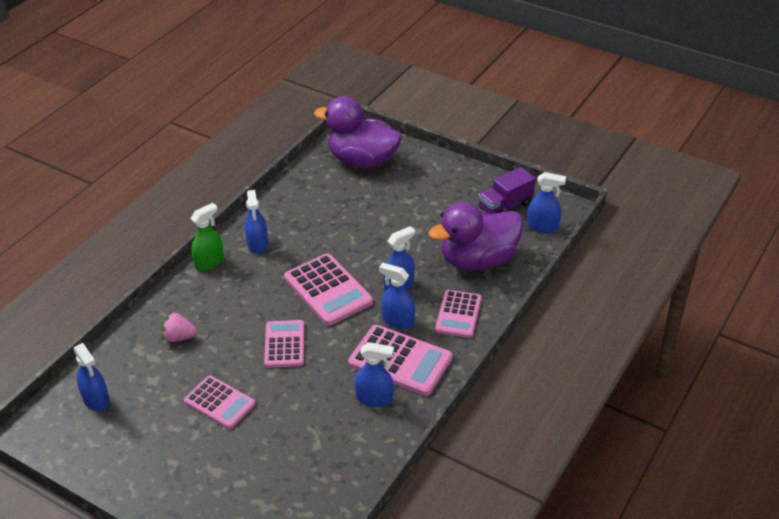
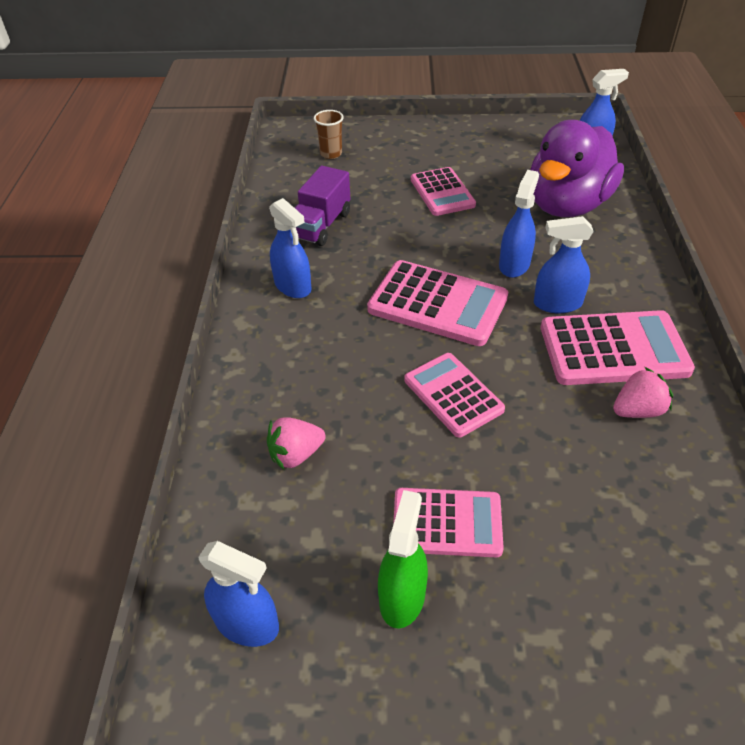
camera: 30 degrees left, 5 degrees up
green spray bottle [191,203,224,271] -> green spray bottle moved to [378,490,428,628]
purple duck [314,96,402,168] -> brown cup [314,110,344,159]
blue spray bottle [355,342,394,407] -> pink strawberry [613,367,673,418]
pink calculator [435,290,482,338] -> pink calculator moved to [411,167,476,216]
purple truck [478,167,535,214] -> purple truck moved to [295,166,350,246]

